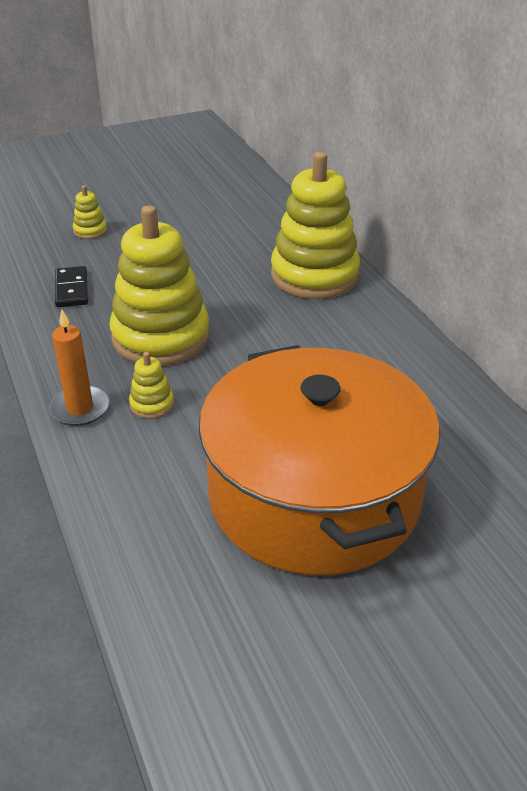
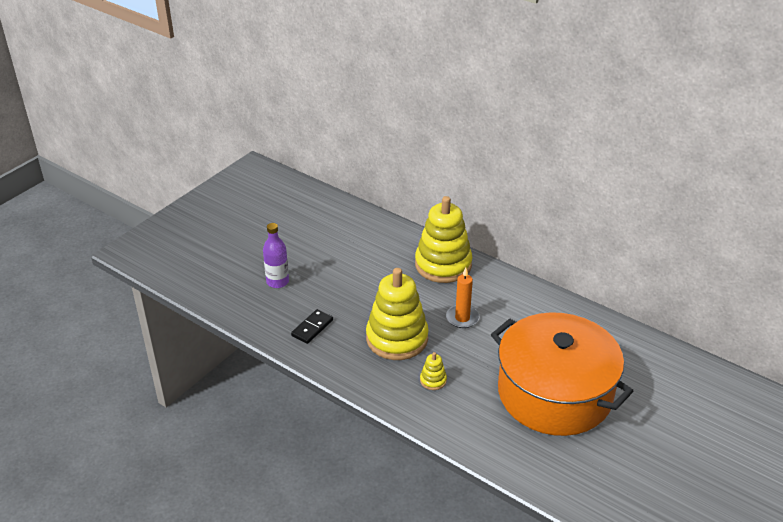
camera: 30 degrees left, 0 degrees up
orange candle [49,309,110,426] -> orange candle moved to [446,268,479,328]
black domino [55,266,88,307] -> black domino turned 75 degrees clockwise [291,309,333,344]
yellow stacking toy [73,185,107,239] -> purple bottle [263,223,289,288]

